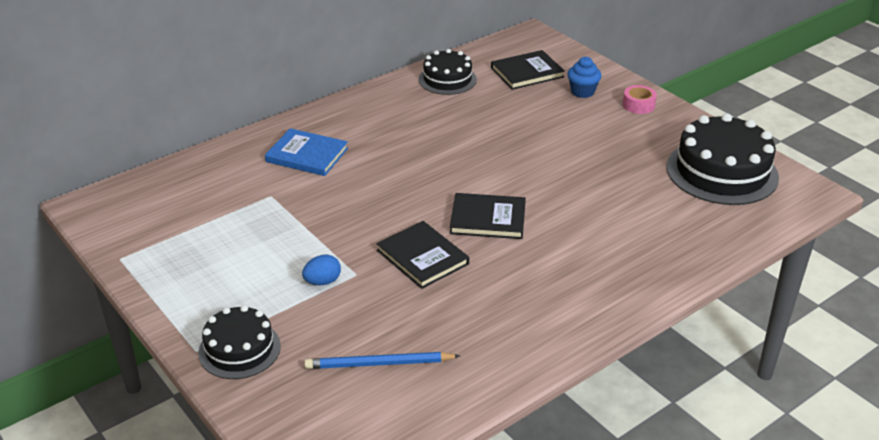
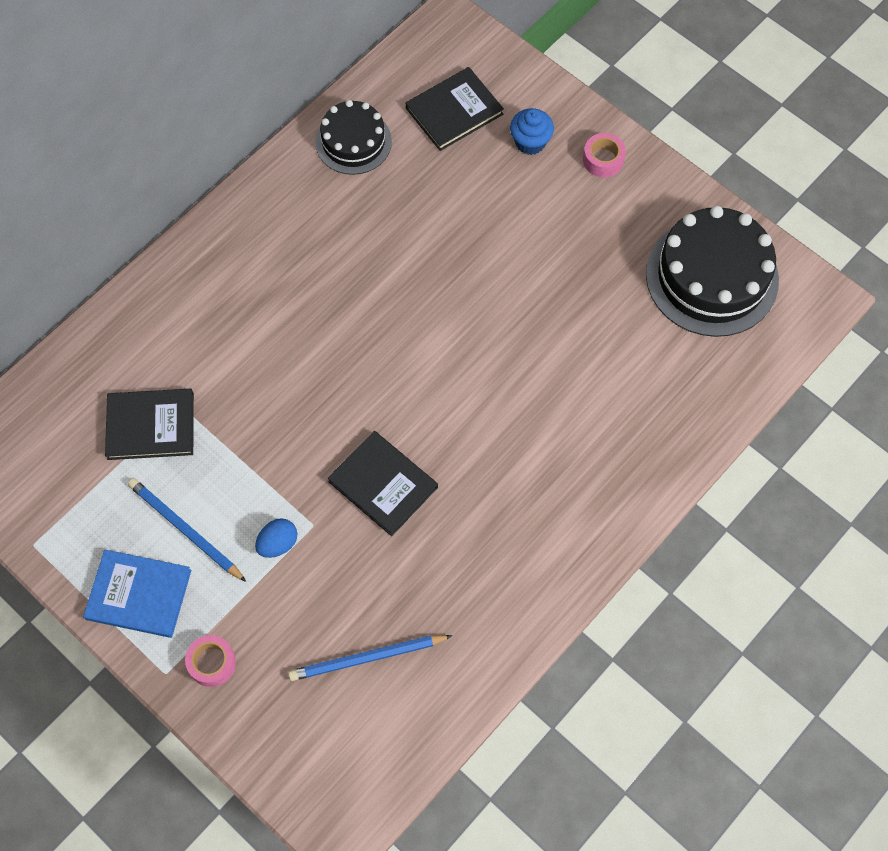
camera: 10 degrees left, 30 degrees up
black cake [198,305,281,379] -> pink tape [185,635,236,687]
blue book [265,128,348,176] -> blue book moved to [83,550,191,638]
black book [450,193,526,239] -> black book moved to [105,389,194,460]
none -> blue pencil [128,478,246,582]

